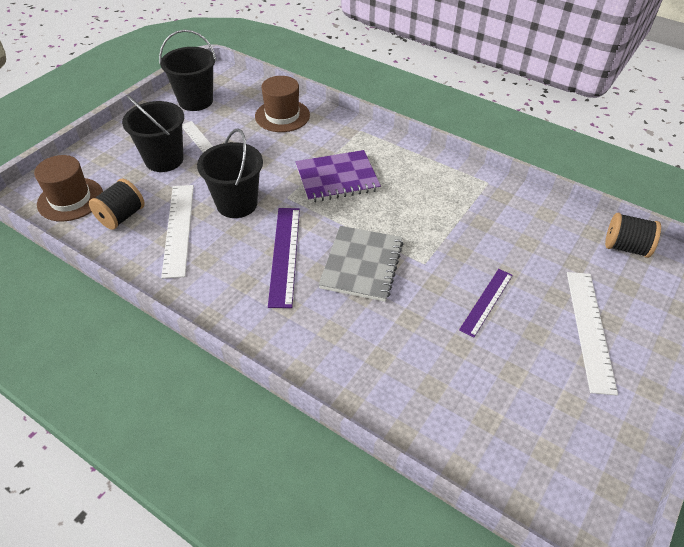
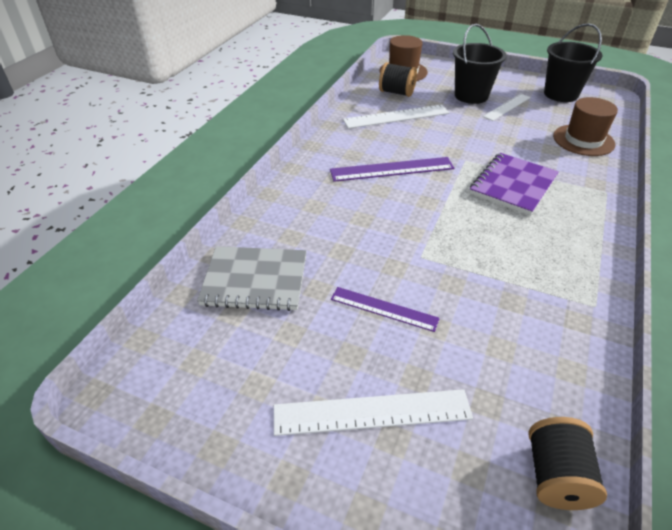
camera: 80 degrees right, 5 degrees down
black bucket [197,128,263,218] -> none
purple notebook [295,150,381,203] -> purple notebook turned 60 degrees clockwise [470,153,559,215]
grey notebook [318,226,403,302] -> grey notebook moved to [197,246,307,311]

